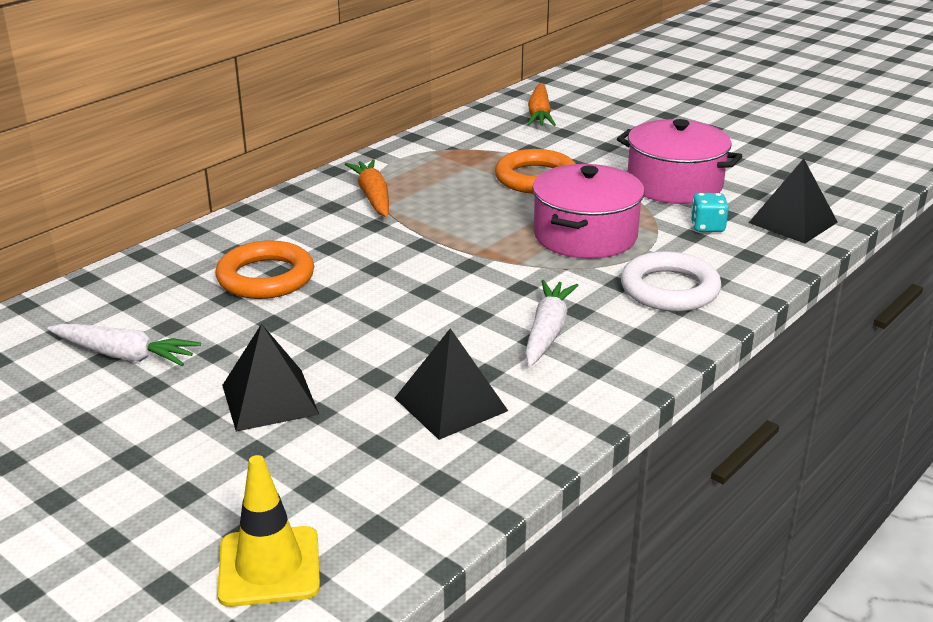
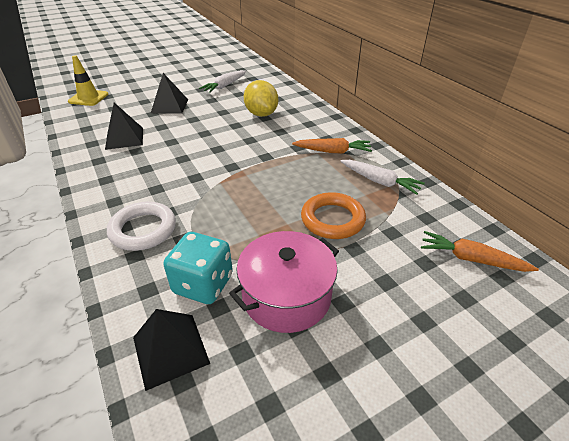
camera: 110 degrees right, 10 degrees up
orange ring [215,241,314,299] -> yellow lemon [244,80,278,117]
white carrot [525,280,579,366] -> white carrot moved to [340,160,425,195]
pink pot [532,164,644,259] -> none
turquoise dice [691,193,729,232] -> turquoise dice [163,232,233,304], size x1.84

